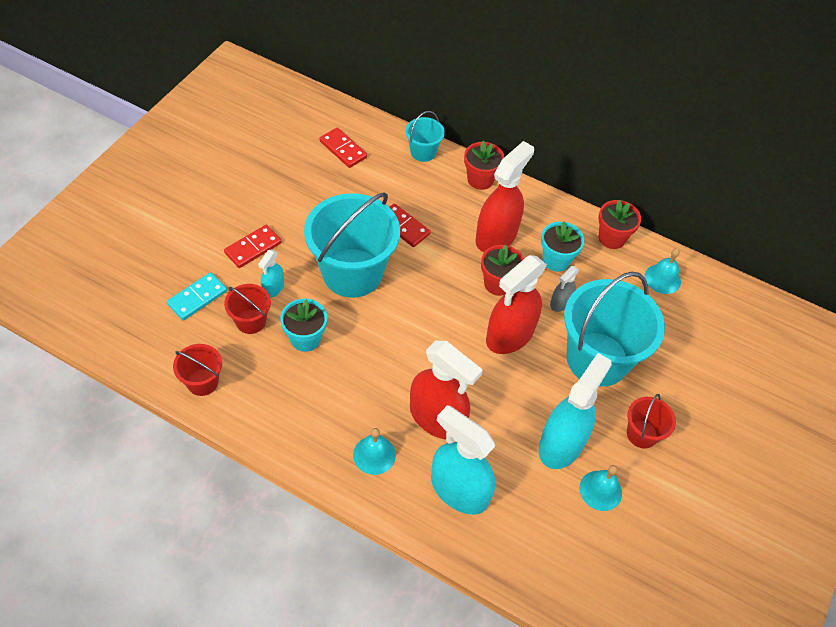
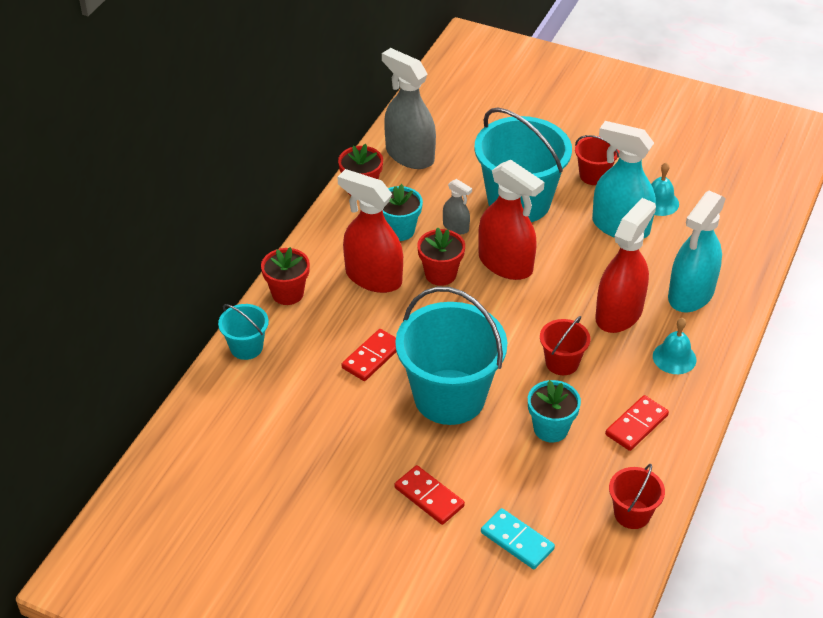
camera: 90 degrees left, 10 degrees down
red bucket [224,284,271,334] -> red bucket moved to [540,316,590,375]
turquoise spray bottle [258,250,284,298] -> none
red domino [319,128,367,168] -> red domino moved to [605,395,669,451]
turquoise bell [645,248,681,294] -> grey spray bottle [382,48,436,169]

